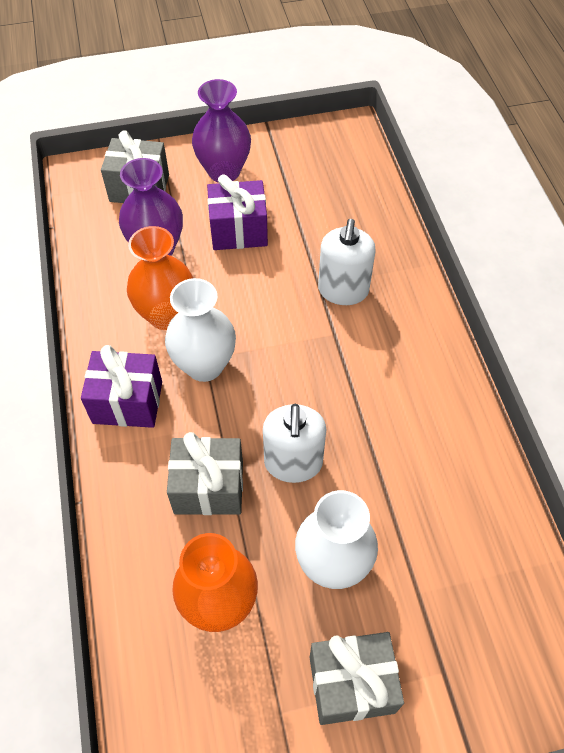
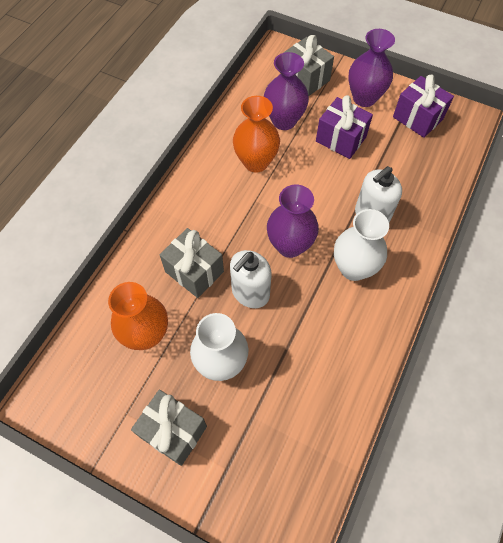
camera: 40 degrees right, 5 degrees up
purple gift [81,345,162,428] -> purple gift moved to [393,75,454,138]
white vase [165,278,236,382] -> white vase moved to [334,209,389,281]
none -> purple vase [267,185,319,258]

